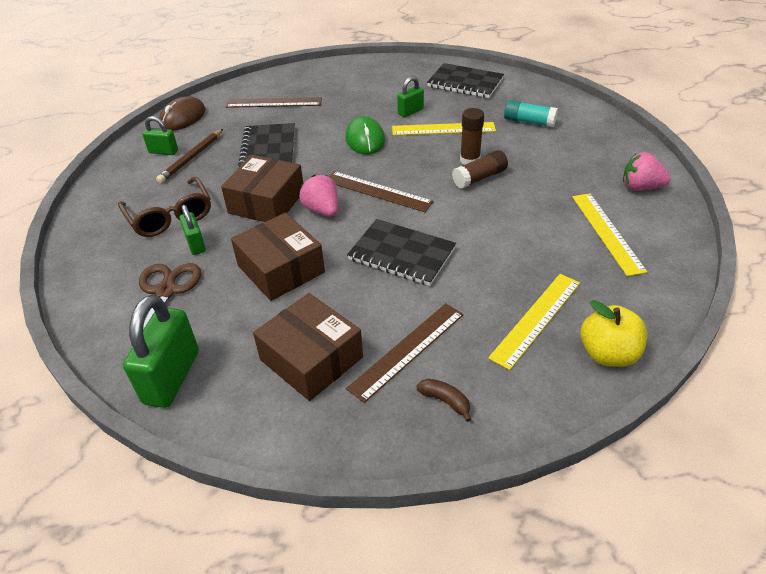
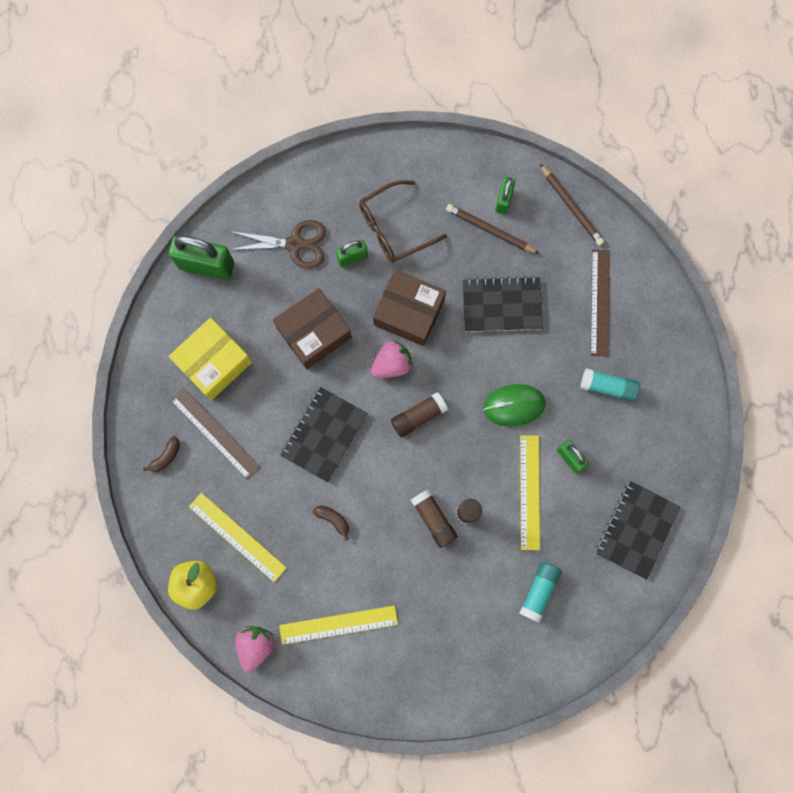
camera: 90 degrees right, 35 degrees up
brown mouse [159,96,205,131] -> brown pencil [540,164,604,246]
brown box [253,293,363,401] -> yellow box [169,318,252,400]
brown ruler [329,171,434,212] -> brown glue stick [391,392,448,437]
pink strawberry [623,152,671,191] -> pink strawberry moved to [235,626,274,672]
none -> brown banana [313,505,349,541]
none -> turquoise glue stick [581,368,640,402]

